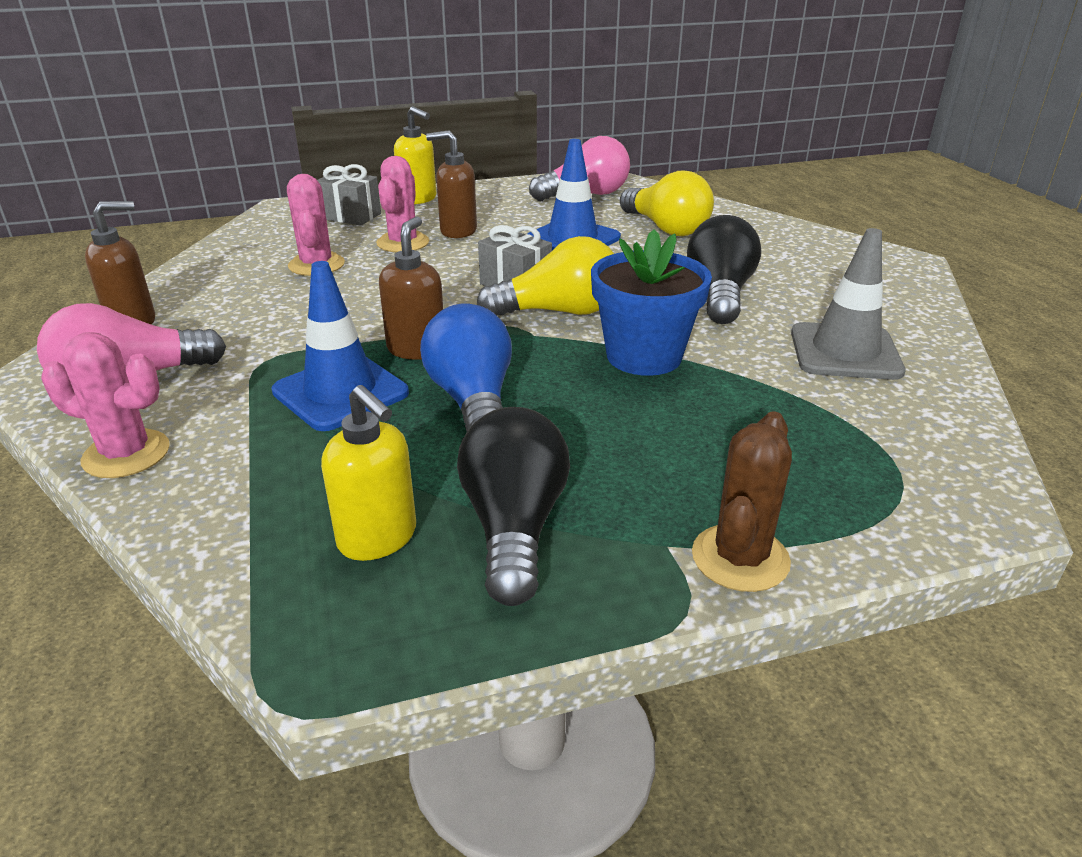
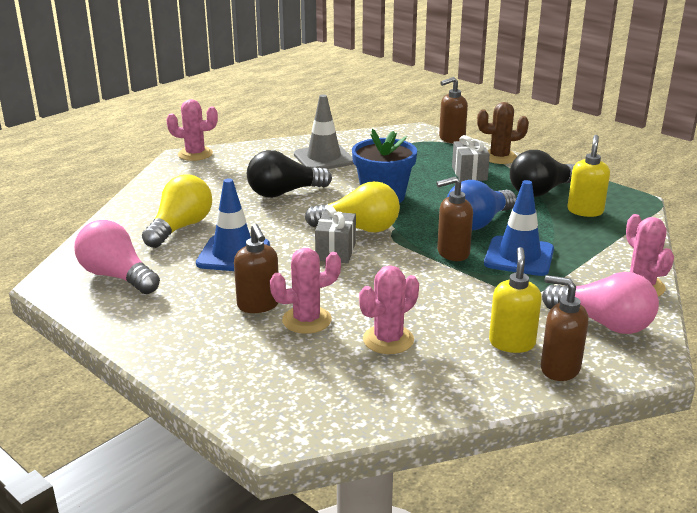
camera: 120 degrees left, 5 degrees down
grey gift [317,164,381,226] -> grey gift moved to [452,135,490,182]
yellow soap dispenser [394,106,436,205] -> yellow soap dispenser moved to [489,247,542,353]
yellow light bulb [477,236,614,315] -> yellow light bulb turned 135 degrees clockwise [305,181,400,233]
none -> pink cactus [166,99,218,161]
none -> brown soap dispenser [439,77,468,143]

